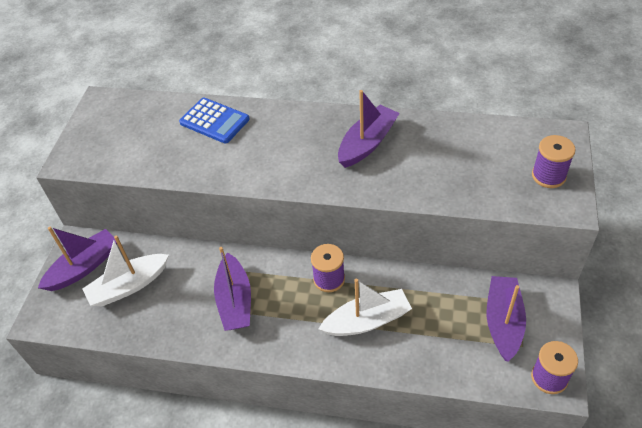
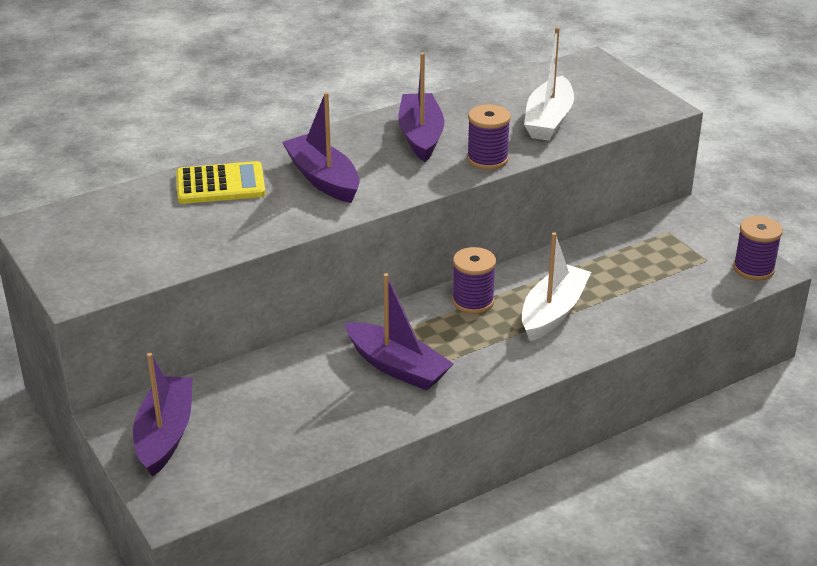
camera: 45 degrees left, 15 degrees down
white boat [82,235,169,306] -> white boat moved to [524,27,574,141]
blue calculator [179,98,250,144] -> yellow calculator [176,161,266,204]
purple boat [486,276,526,362] -> purple boat moved to [282,92,360,203]
purple spool [532,135,575,188] -> purple spool moved to [467,104,511,170]

